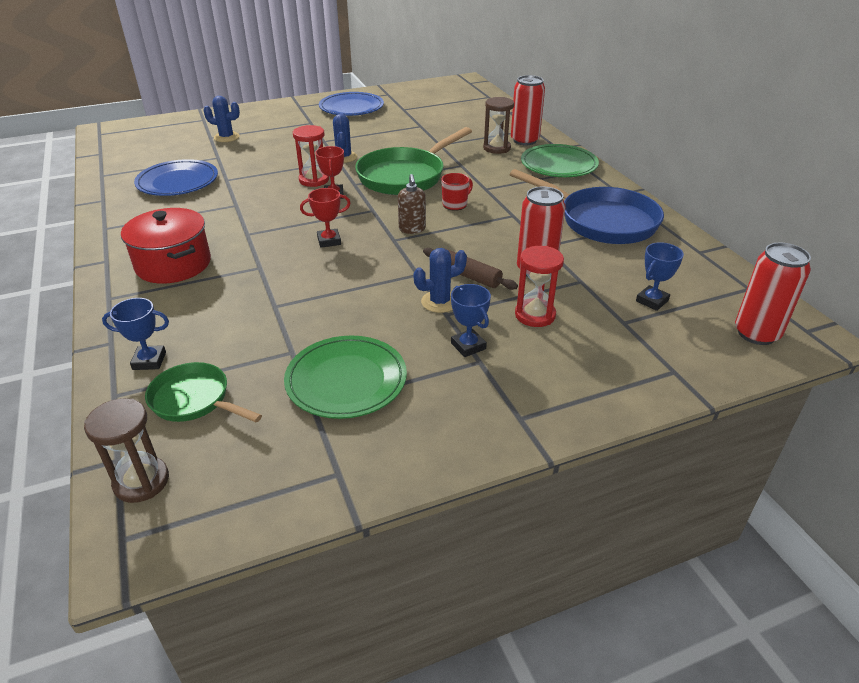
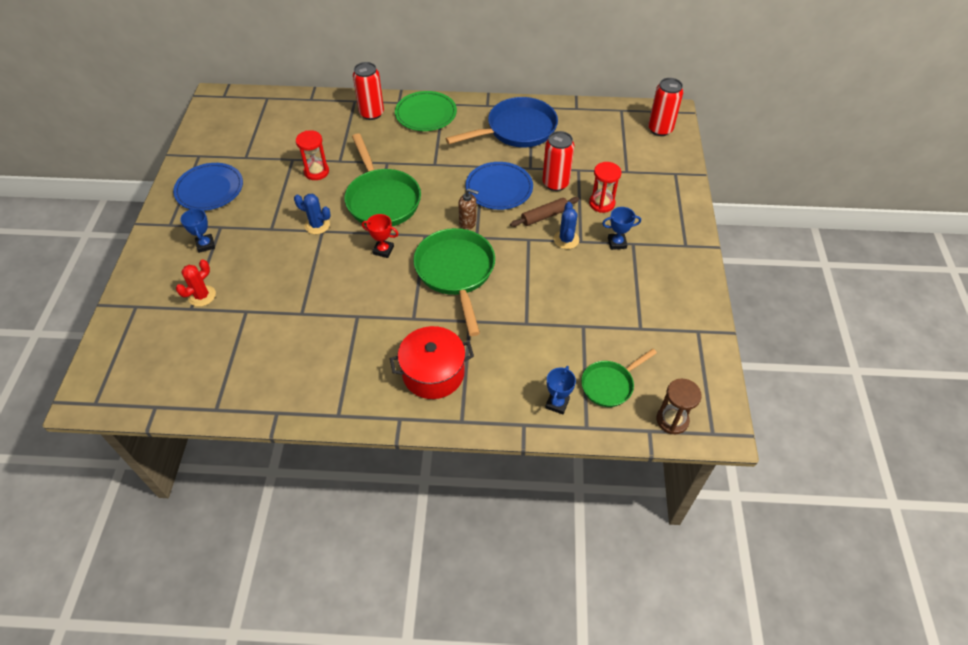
camera: 65 degrees left, 15 degrees up
blue plate [134,159,218,196] -> blue plate moved to [465,162,533,210]
blue cactus [203,96,240,142] -> red cactus [176,260,216,307]
green plate [284,336,407,419] -> none
red hourglass [293,125,329,187] -> red hourglass moved to [296,130,329,180]
red trophy [300,188,351,248] -> green pan [413,228,495,336]
red mug [441,173,473,211] -> none
brown hourglass [483,97,514,154] -> none
blue trophy [636,242,684,311] -> blue trophy moved to [180,208,215,253]

